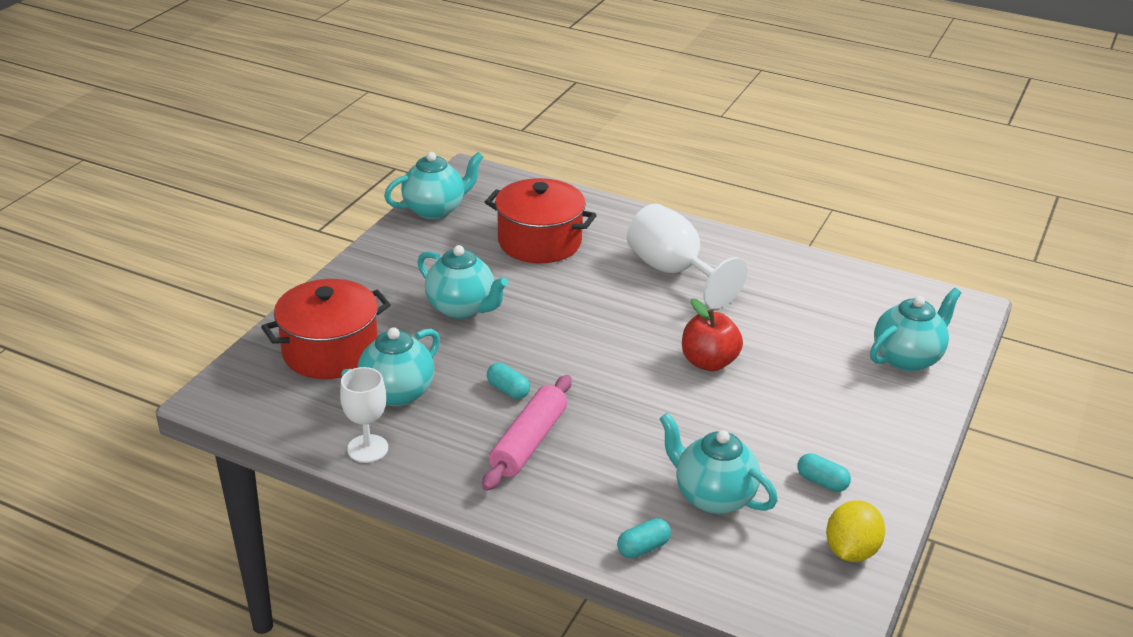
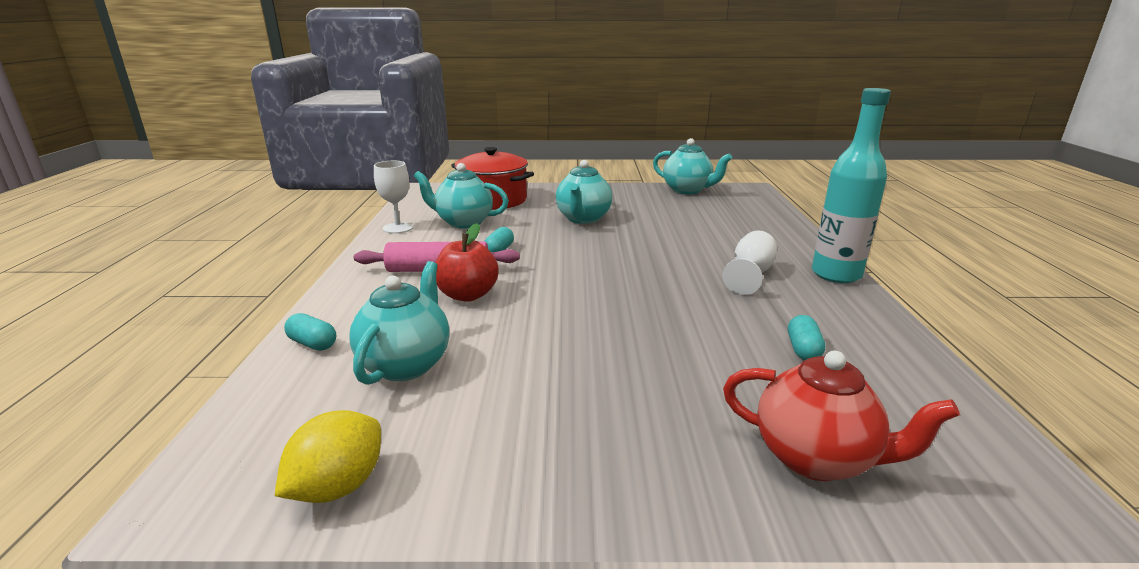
camera: 65 degrees right, 10 degrees down
red pot [485,178,597,263] -> none
white goblet [627,204,747,309] -> white goblet [723,231,777,295], size x0.62
red apple [682,298,743,371] -> red apple moved to [435,223,499,302]
turquoise capsule [797,453,851,492] -> turquoise capsule moved to [788,315,825,360]
yellow lemon [826,500,885,562] -> yellow lemon turned 60 degrees counterclockwise [275,410,381,503]
turquoise teapot [870,288,961,372] -> red teapot [723,350,960,481]
none -> turquoise bottle [812,88,891,283]

